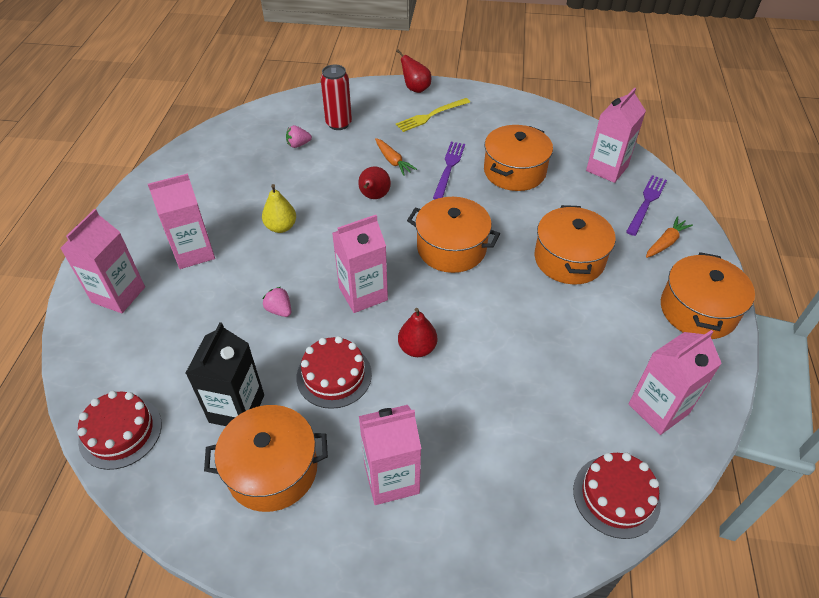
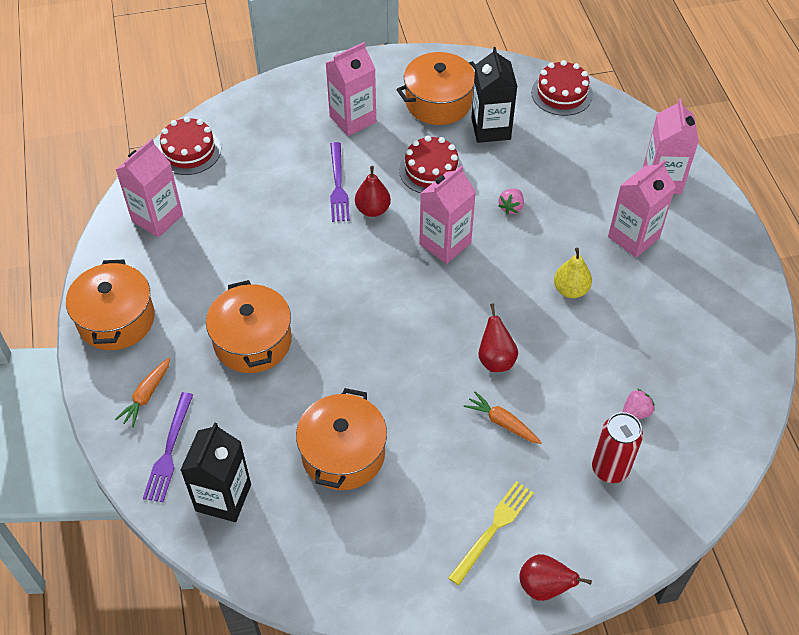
camera: 160 degrees right, 5 degrees up
pink strawberry [263,287,291,317] -> pink strawberry turned 90 degrees clockwise [498,189,524,214]
orange pot [407,197,500,273] -> none
purple fork [433,142,465,199] -> purple fork moved to [330,142,350,222]
pink carton [586,87,646,183] -> black carton [180,422,251,522]

